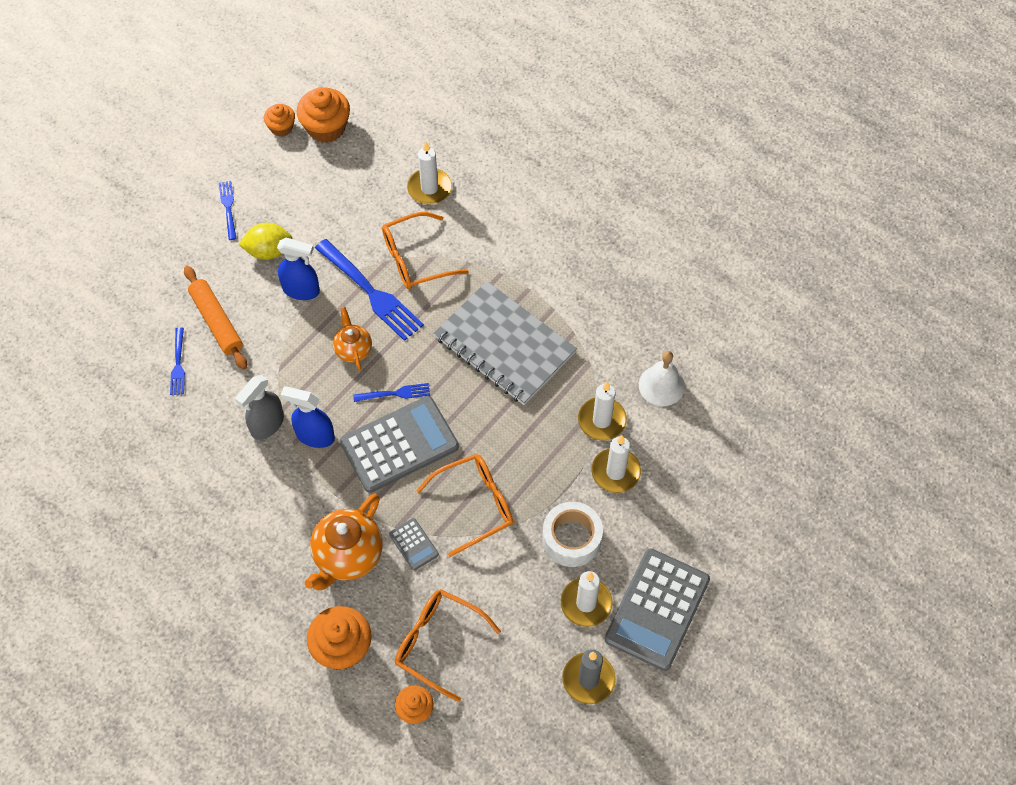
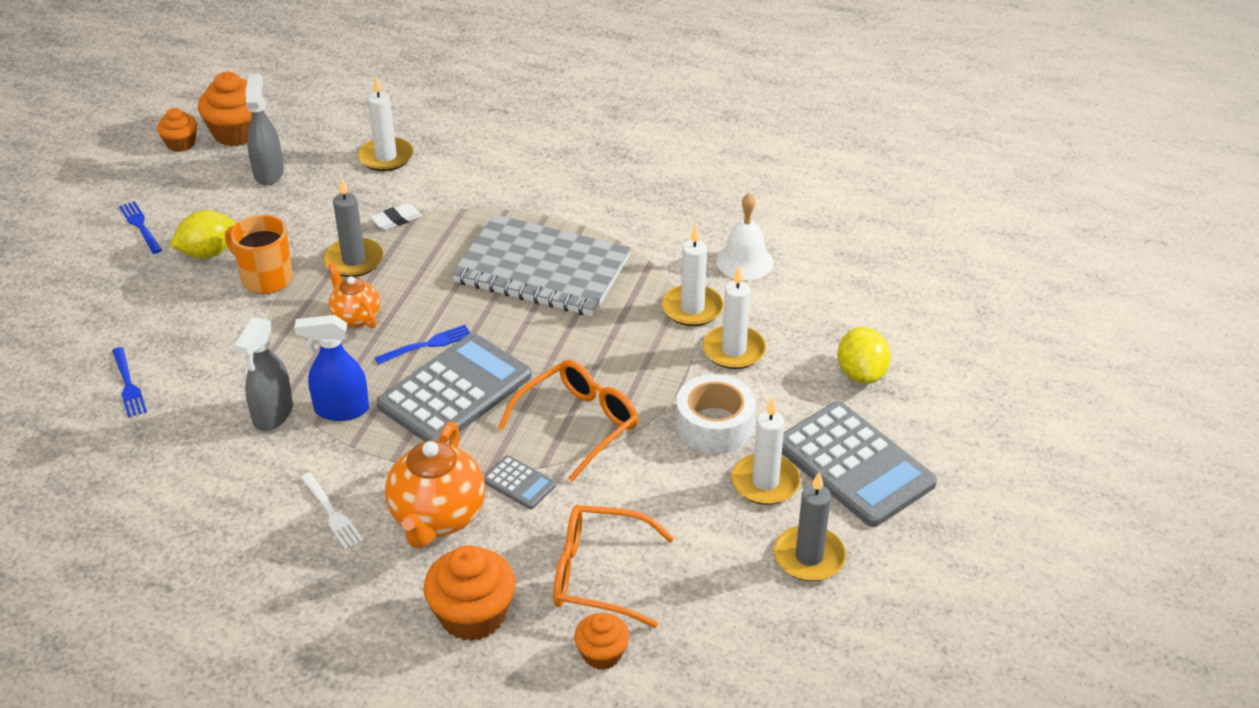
camera: 20 degrees left, 20 degrees down
orange rolling pin [184,266,247,370] -> none
blue spray bottle [277,238,320,300] -> orange mug [225,215,293,294]
blue fork [315,239,424,341] -> grey candle [323,177,383,277]
orange glasses [382,212,469,289] -> white eraser [371,203,422,230]
grey calculator [605,549,710,671] -> grey calculator turned 45 degrees counterclockwise [782,401,937,527]
none -> grey spray bottle [246,74,284,185]
none -> white fork [300,472,364,550]
none -> yellow lemon [838,327,890,384]

